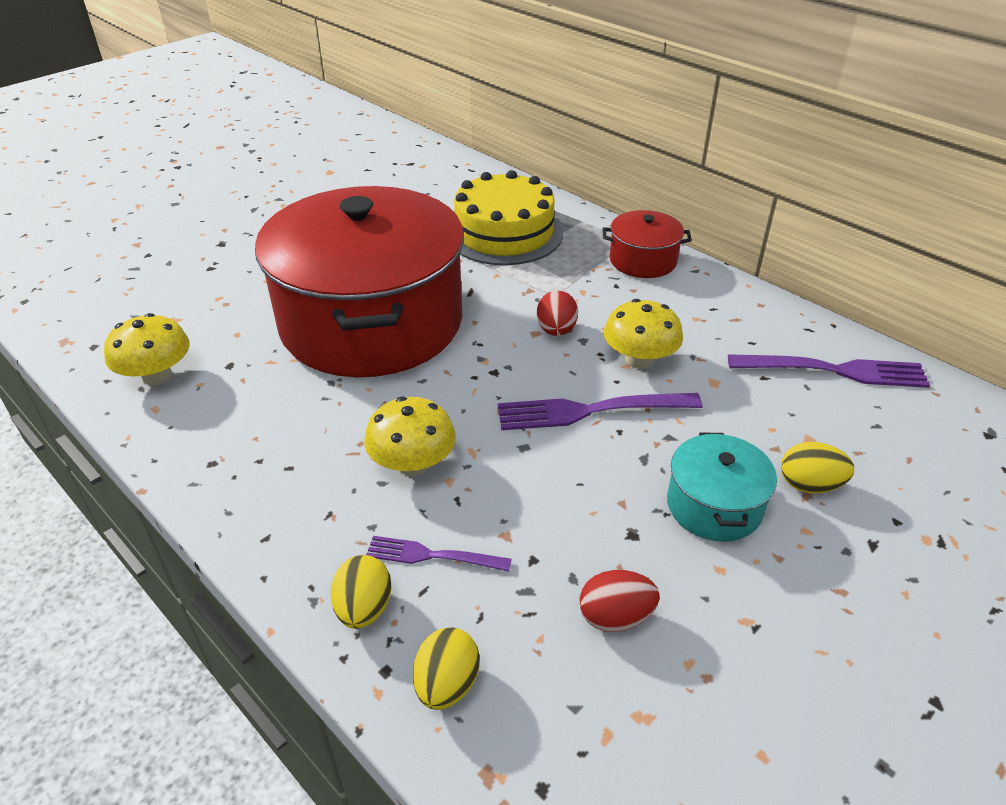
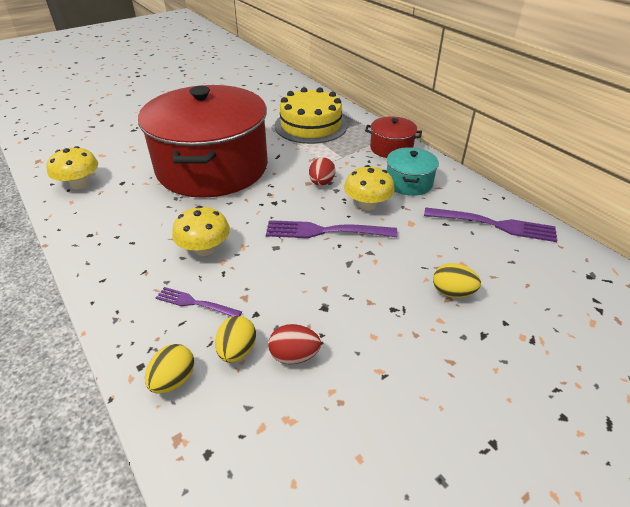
camera: 10 degrees right, 0 degrees up
yellow egg [331,555,392,629] -> yellow egg moved to [215,316,256,363]
turquoise pot [667,433,777,542] -> turquoise pot moved to [387,147,439,196]

